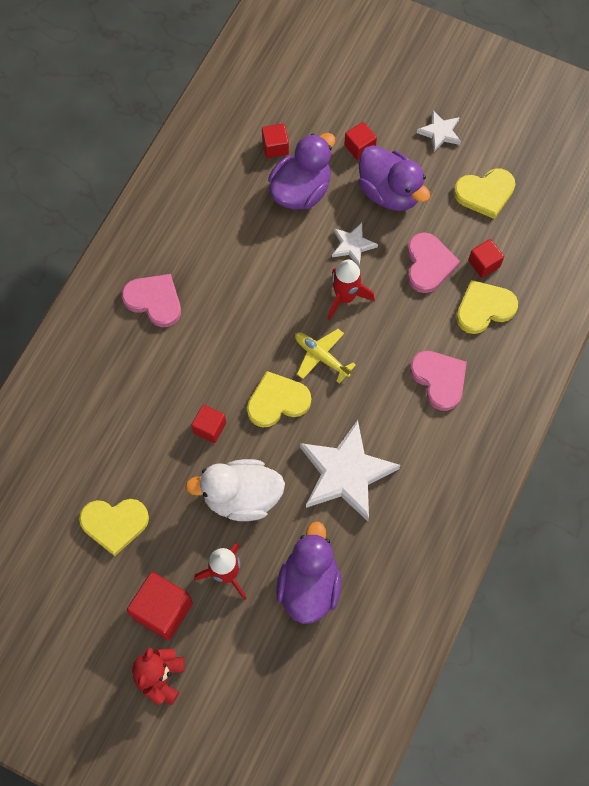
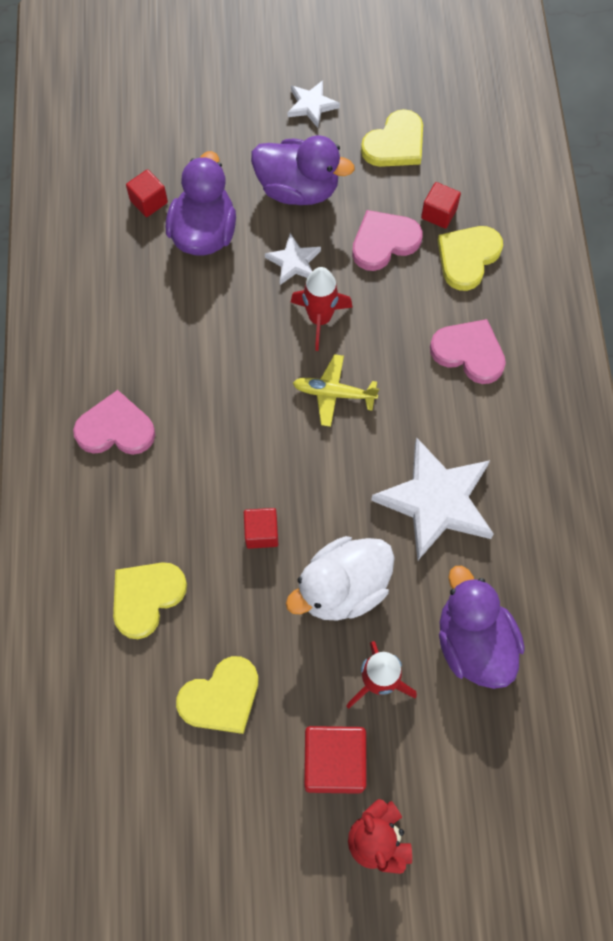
camera: 30 degrees left, 0 degrees up
yellow heart [247,371,311,428] -> yellow heart moved to [113,562,187,639]
red cube [344,122,377,160] -> none
pink heart [407,232,460,293] -> pink heart turned 90 degrees counterclockwise [352,210,423,271]

